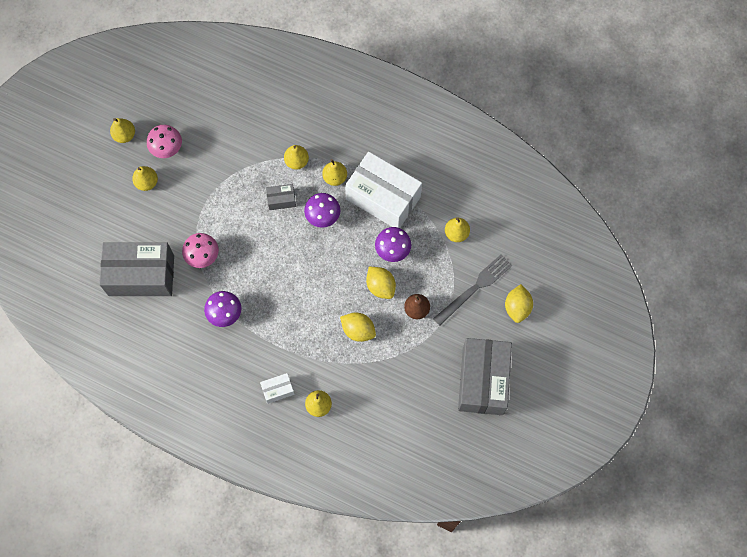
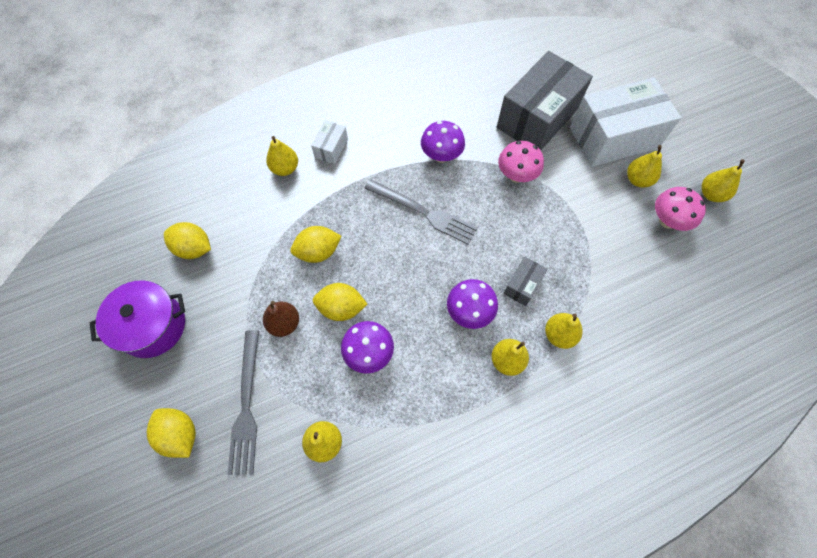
camera: 130 degrees right, 5 degrees down
white box [345,151,422,228] -> white box moved to [570,77,681,167]
grey box [458,338,512,415] -> purple pot [90,280,185,358]
none -> yellow lemon [164,222,211,259]
none -> grey fork [364,179,477,245]

